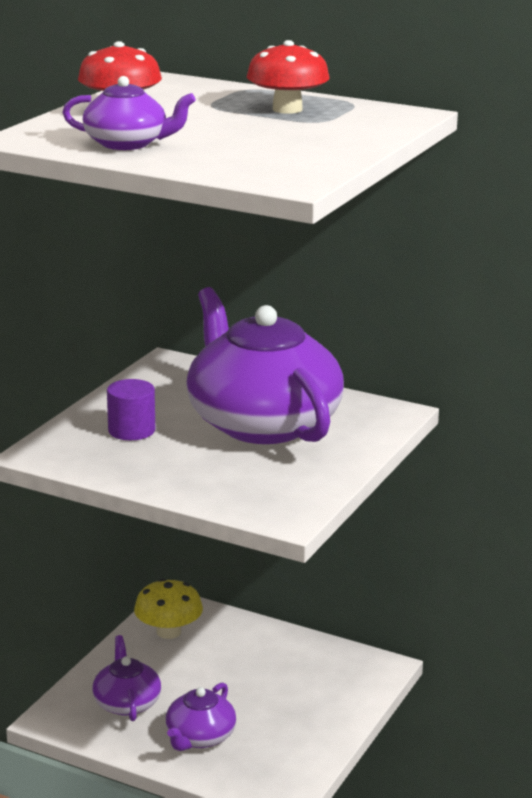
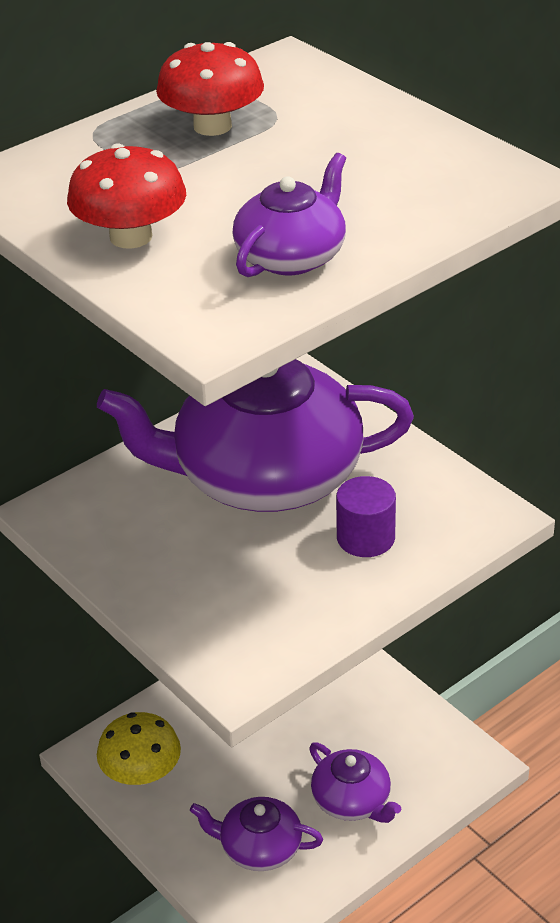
camera: 65 degrees left, 15 degrees up
purple cylinder [107,379,155,440] -> purple cylinder moved to [336,476,396,557]

